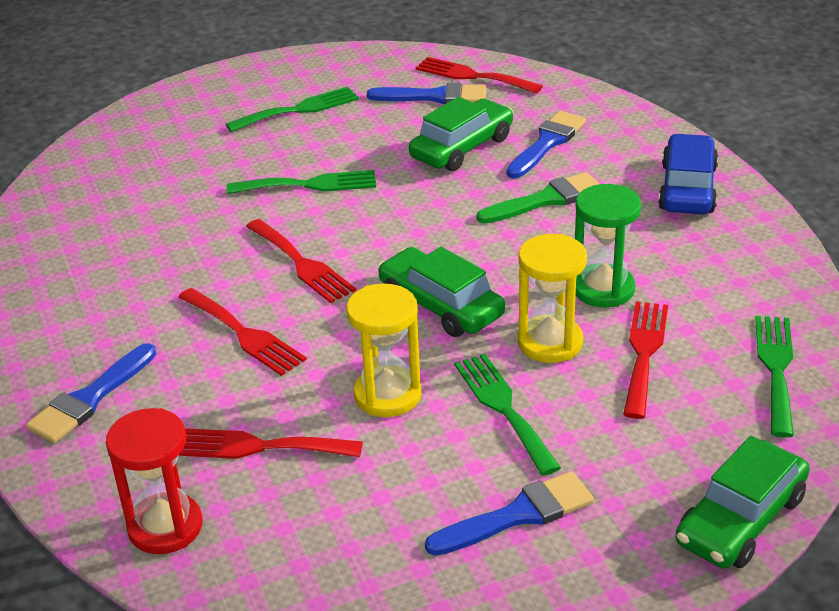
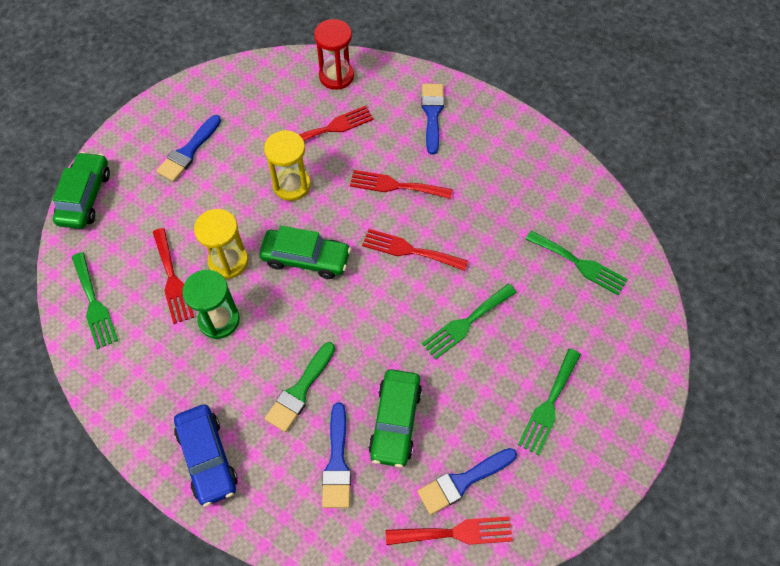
camera: 145 degrees right, 25 degrees up
green fork [454,353,561,476] -> green fork moved to [526,230,628,295]

